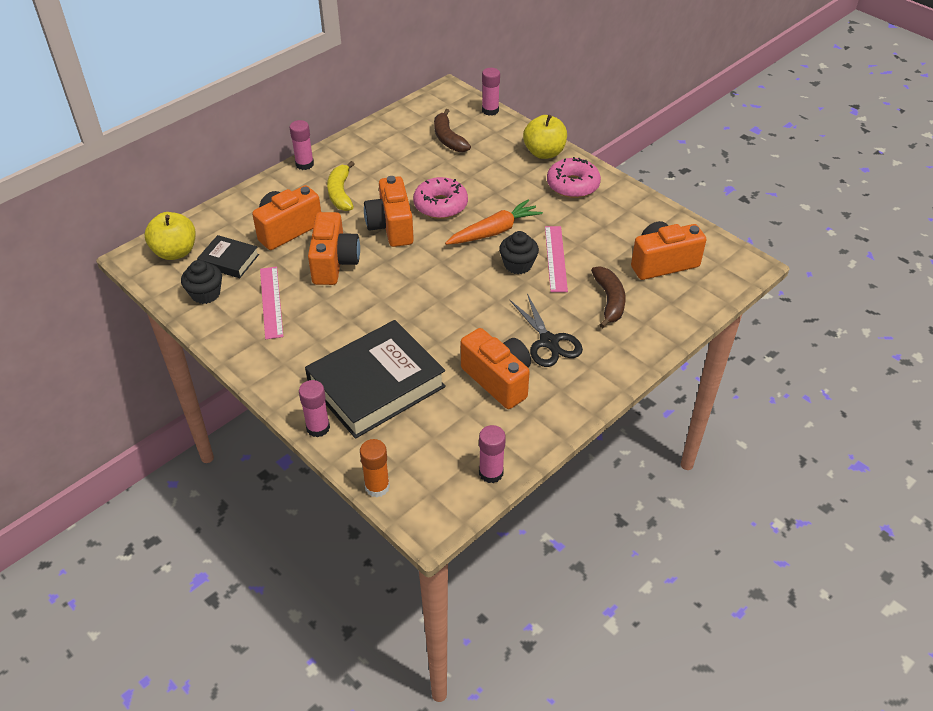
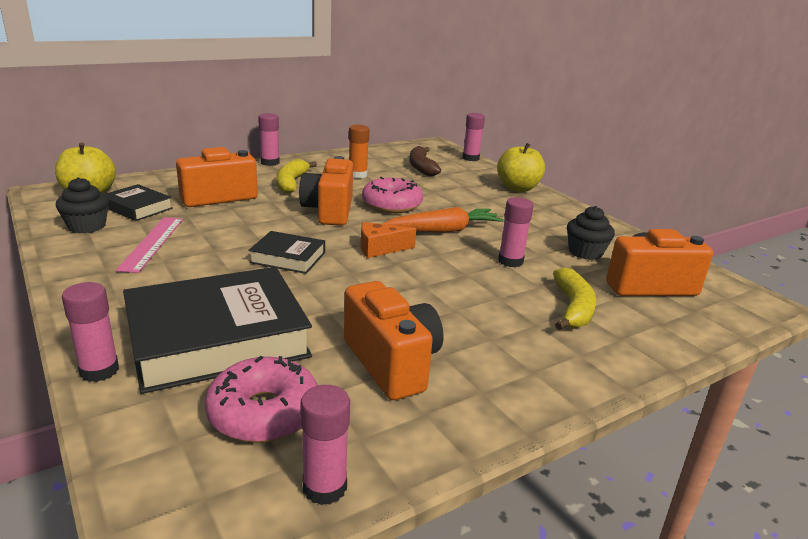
camera: 10 degrees right, 20 degrees down
orange camera [308,212,360,285] -> none
orange glue stick [360,439,390,498] -> orange glue stick moved to [349,125,369,179]
black cupcake [499,231,539,274] -> black cupcake moved to [567,206,615,260]
black scissors [510,293,583,367] -> none
pink ruler [545,226,568,292] -> pink glue stick [498,197,534,267]
pink donut [547,157,601,198] -> pink donut moved to [205,356,318,443]
brown banana [591,266,625,328] -> yellow banana [553,268,596,330]
none -> black book [248,231,325,274]
none -> orange cheese [361,222,416,258]

